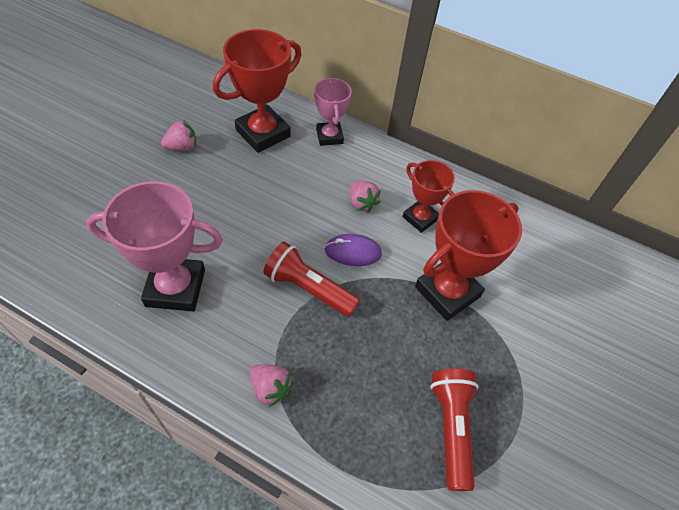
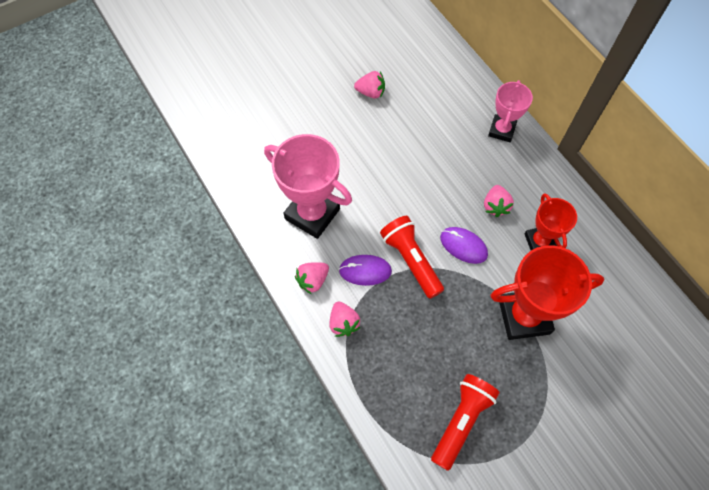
camera: 35 degrees right, 10 degrees up
red trophy [213,29,302,153] -> none
none -> pink strawberry [295,262,329,294]
none -> purple mouse [339,255,392,286]

